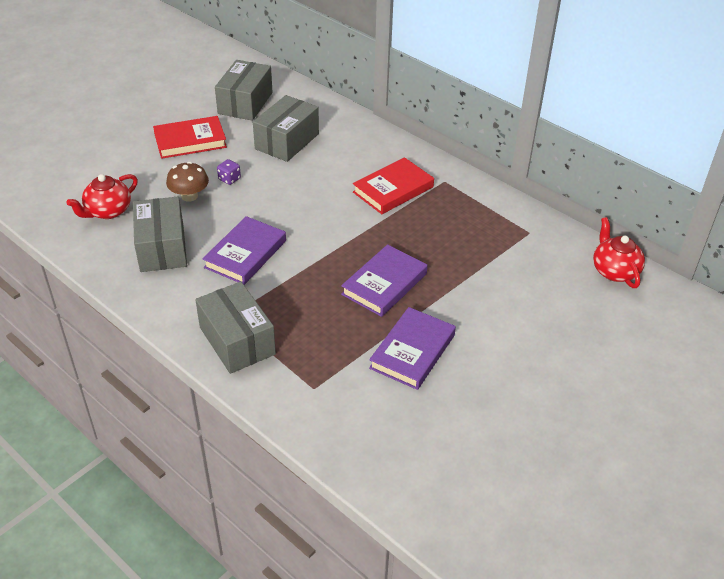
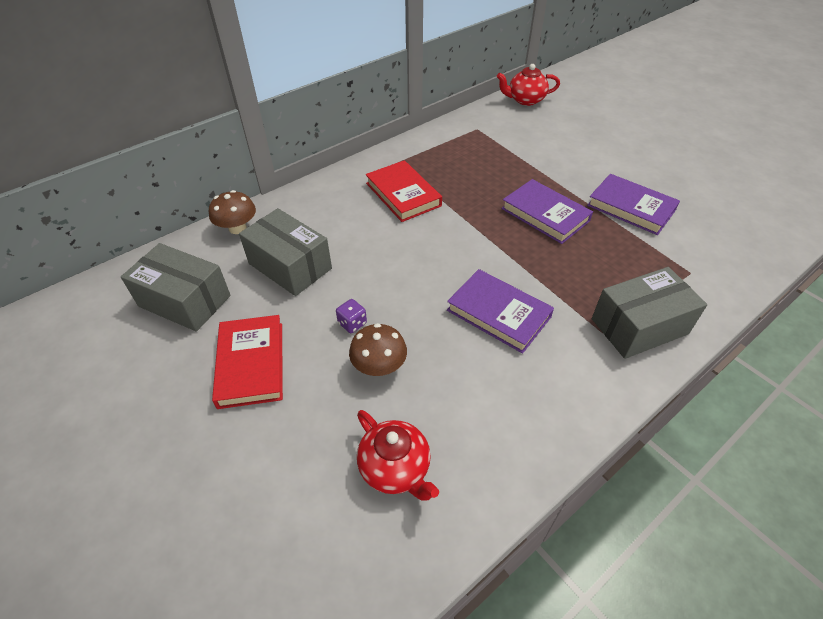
camera: 80 degrees left, 5 degrees up
grey box [133,197,187,272] -> none
none -> brown mushroom [209,190,256,234]

